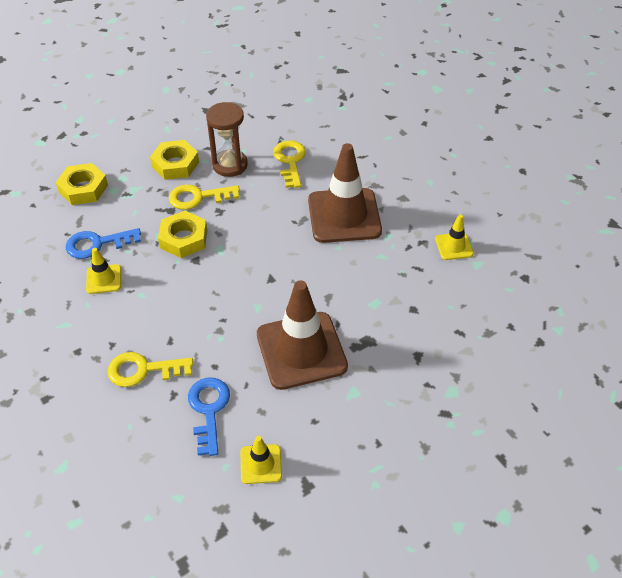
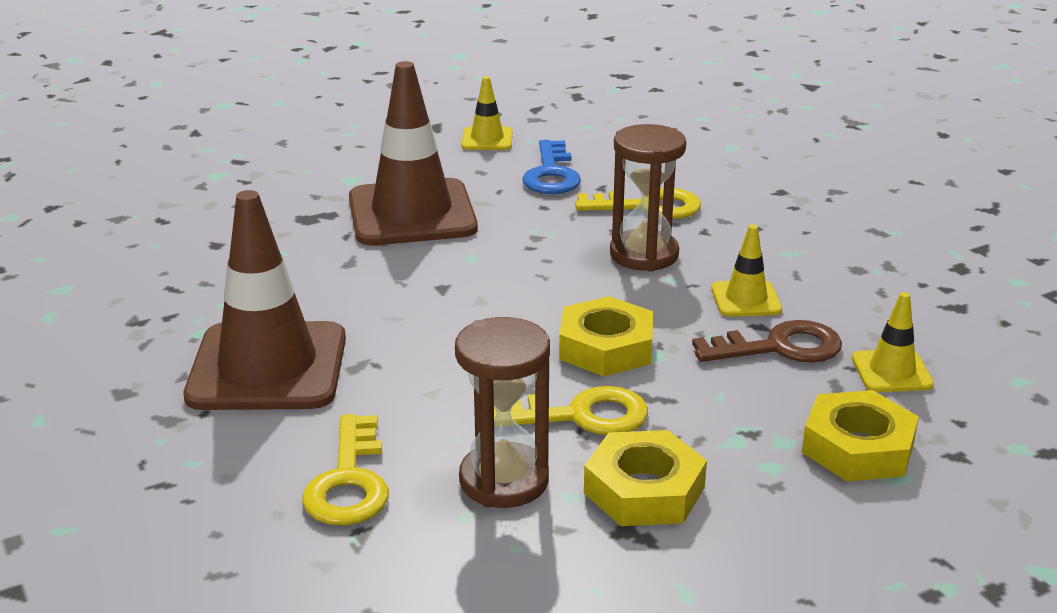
camera: 175 degrees left, 20 degrees down
blue key [66,228,141,259] -> brown key [692,320,842,362]
yellow traffic cone [435,215,474,260] -> yellow traffic cone moved to [852,292,934,392]
none -> brown hourglass [610,124,686,272]

